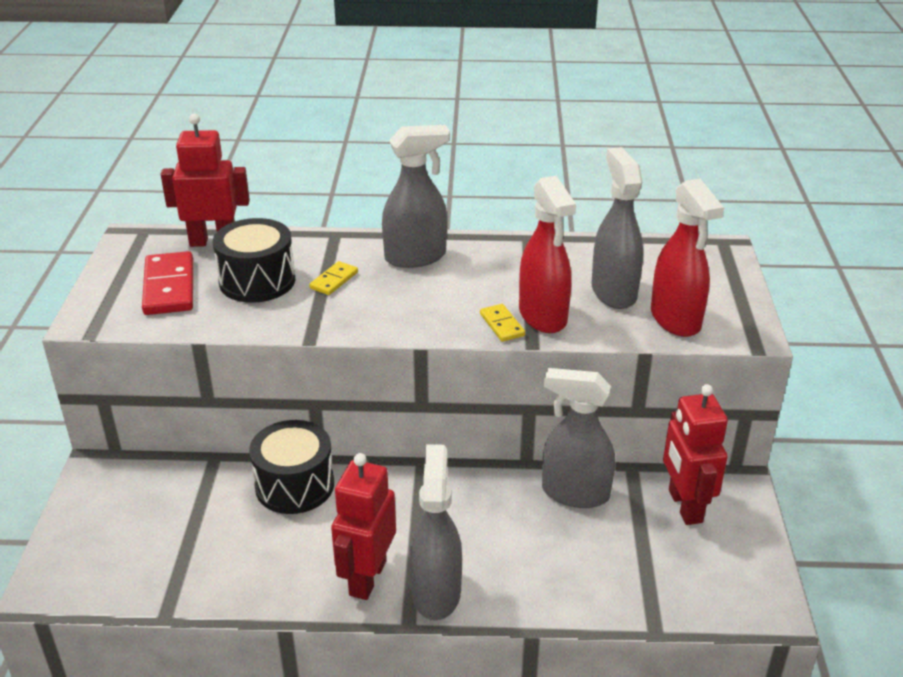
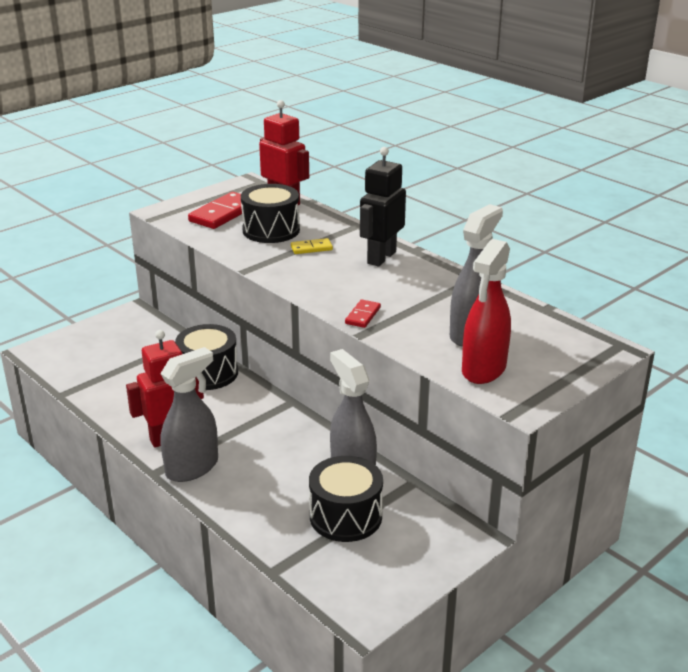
camera: 45 degrees right, 5 degrees down
grey spray bottle [382,125,450,268] -> black robot [360,147,406,266]
yellow domino [480,304,525,342] -> red domino [345,300,381,328]
red spray bottle [519,176,576,333] -> none
red robot [663,384,728,525] -> none
none -> black drum [309,456,383,542]

